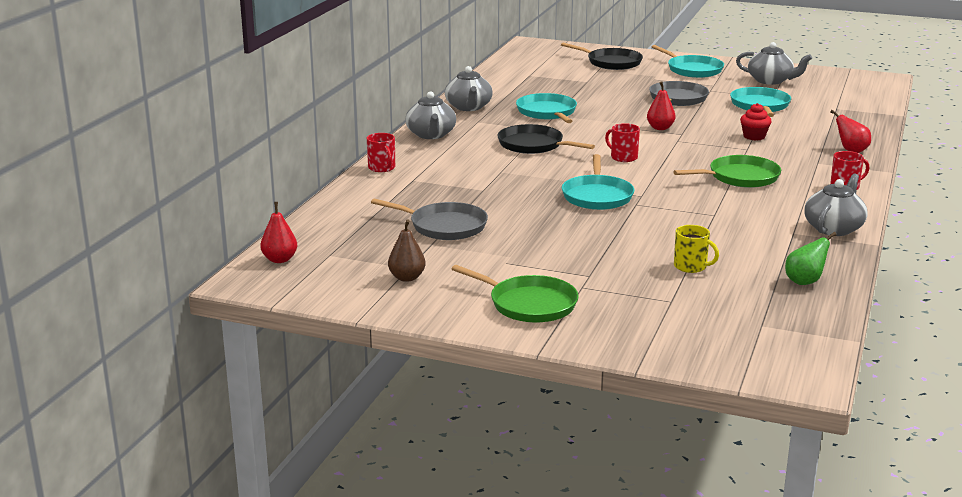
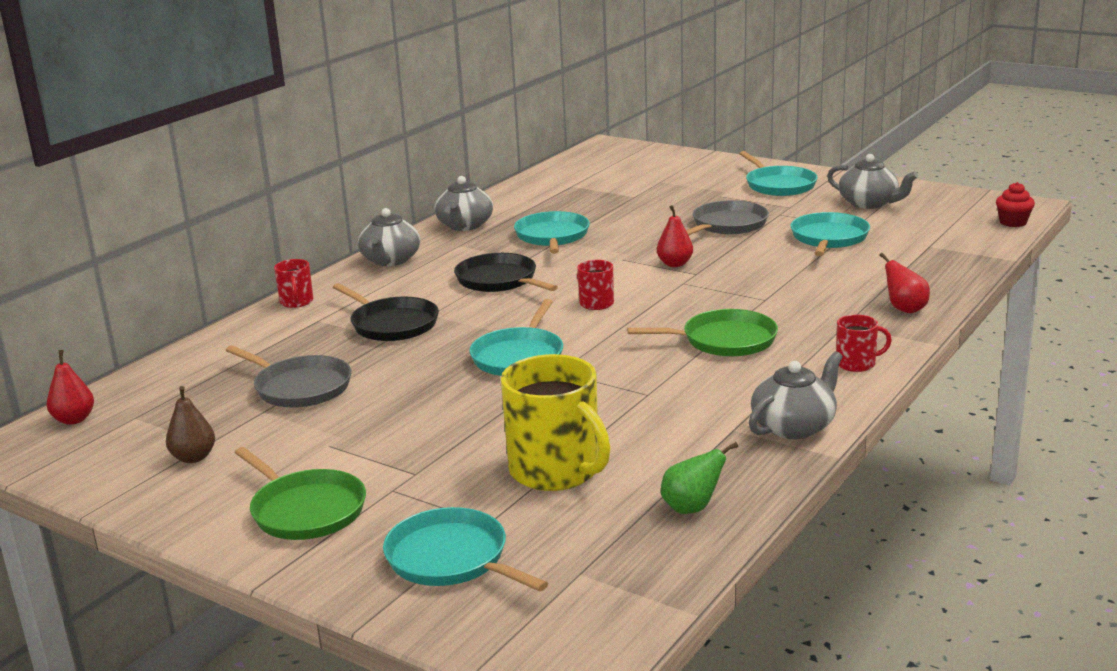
camera: 15 degrees right, 0 degrees up
black pan [561,43,643,70] -> black pan moved to [333,283,439,341]
yellow mug [674,225,719,273] -> yellow mug [501,354,611,491], size x2.05
red cupcake [740,103,772,140] -> red cupcake moved to [996,182,1035,227]
none -> turquoise pan [383,507,548,592]

